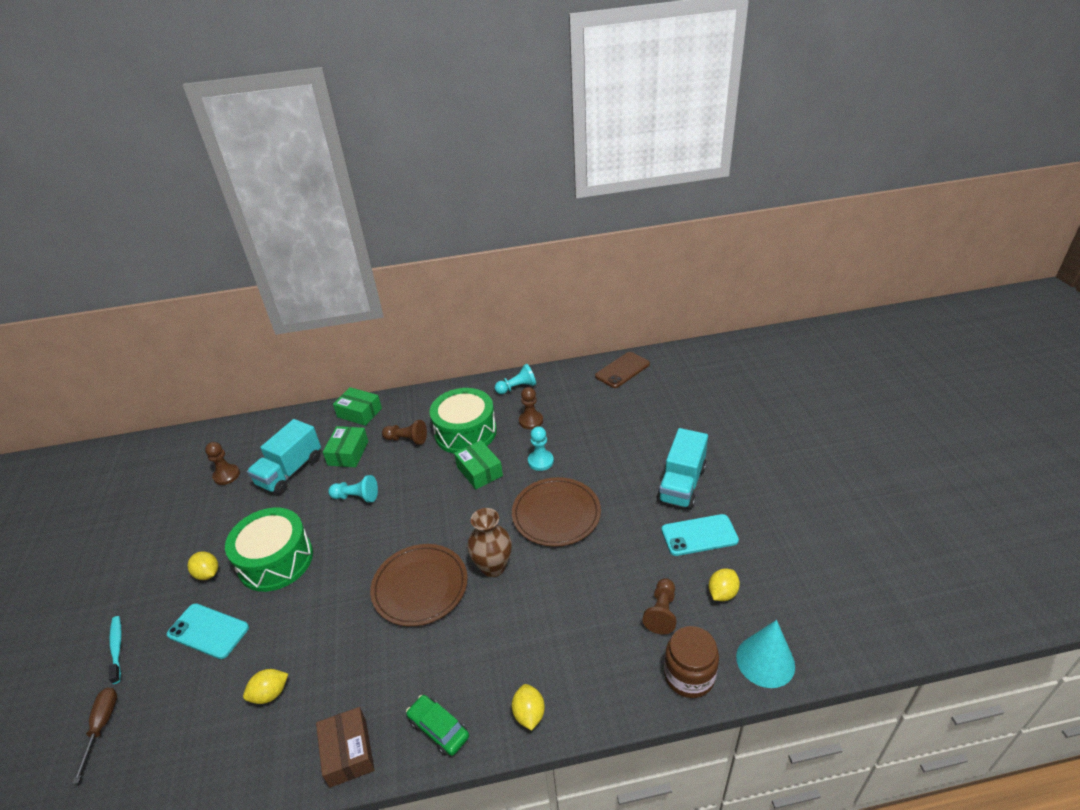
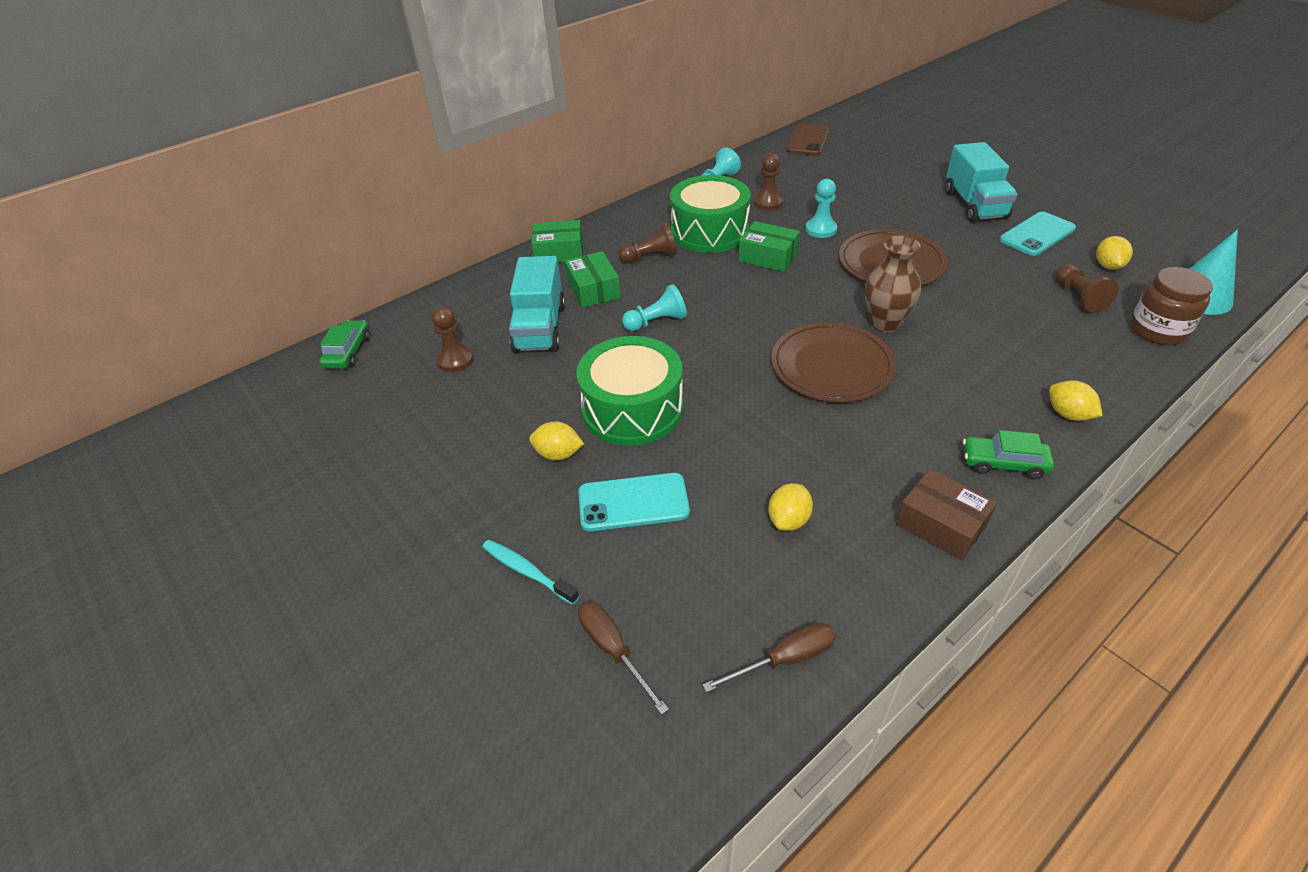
camera: 30 degrees left, 5 degrees up
none -> green car [319,320,370,369]
none -> brown screwdriver [702,622,836,693]

